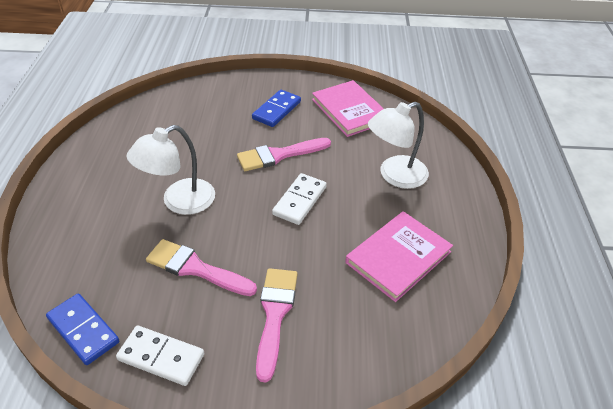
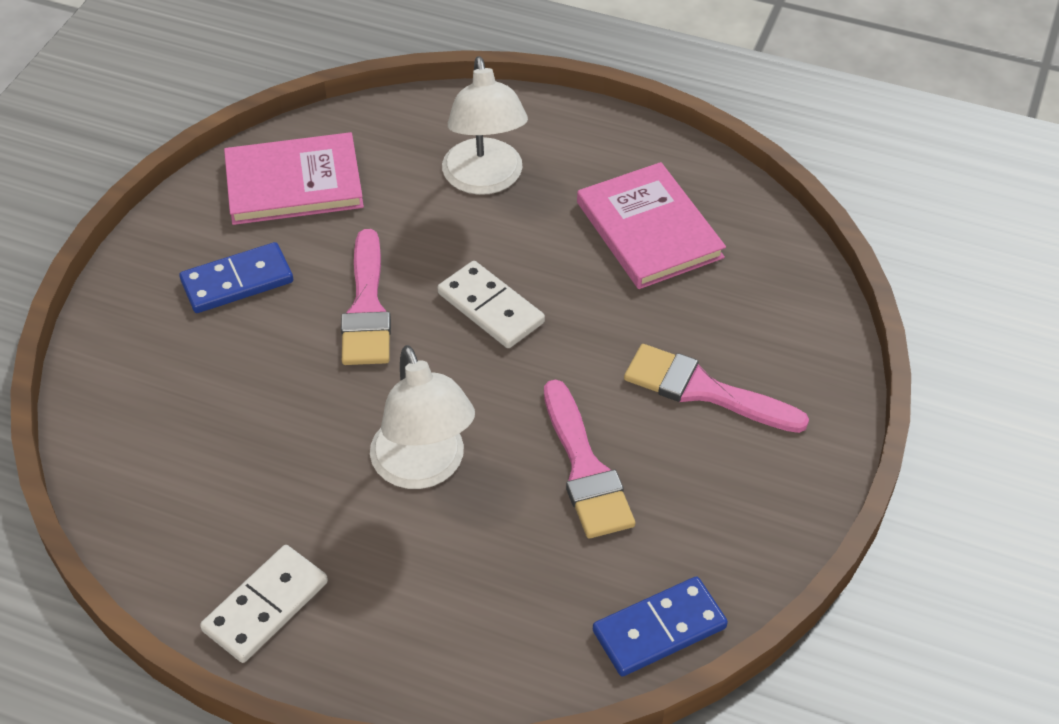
camera: 70 degrees left, 5 degrees up
white domino [116,325,204,386] -> white domino moved to [200,545,328,663]
pink brush [146,239,257,296] -> pink brush turned 60 degrees counterclockwise [544,379,635,539]
blue domino [252,90,301,127] -> blue domino turned 75 degrees counterclockwise [179,242,293,313]

